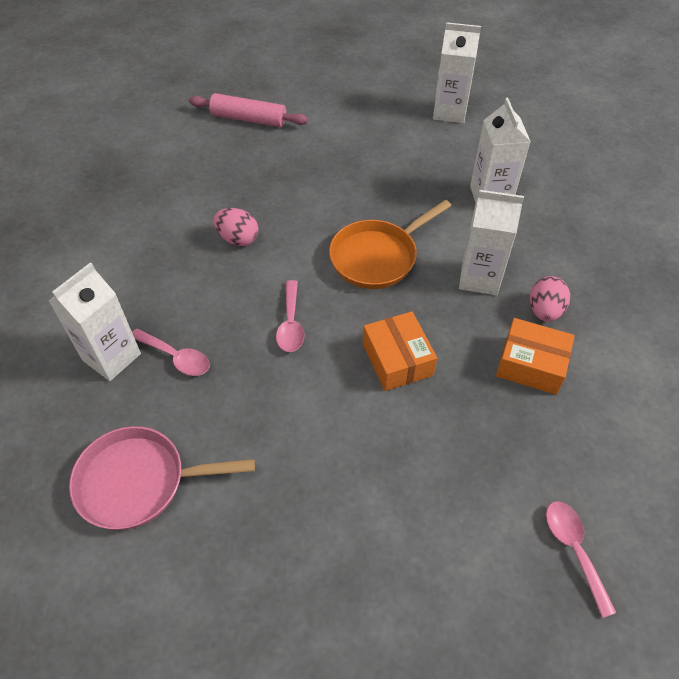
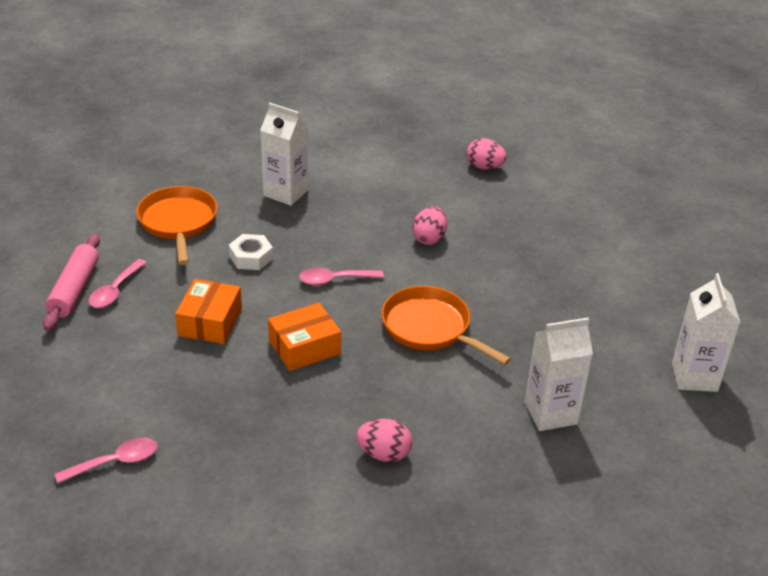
camera: 80 degrees right, 15 degrees down
pink pan [69,426,255,530] -> orange pan [136,186,217,265]
pink spoon [132,328,210,376] -> pink spoon moved to [89,259,147,308]
pink rolling pin [189,93,308,127] -> pink rolling pin moved to [43,234,100,331]
white carton [459,190,524,295] -> none
orange box [496,318,575,395] -> orange box moved to [175,279,242,344]
none -> white nut [229,234,273,270]
none -> pink egg [467,138,507,170]

